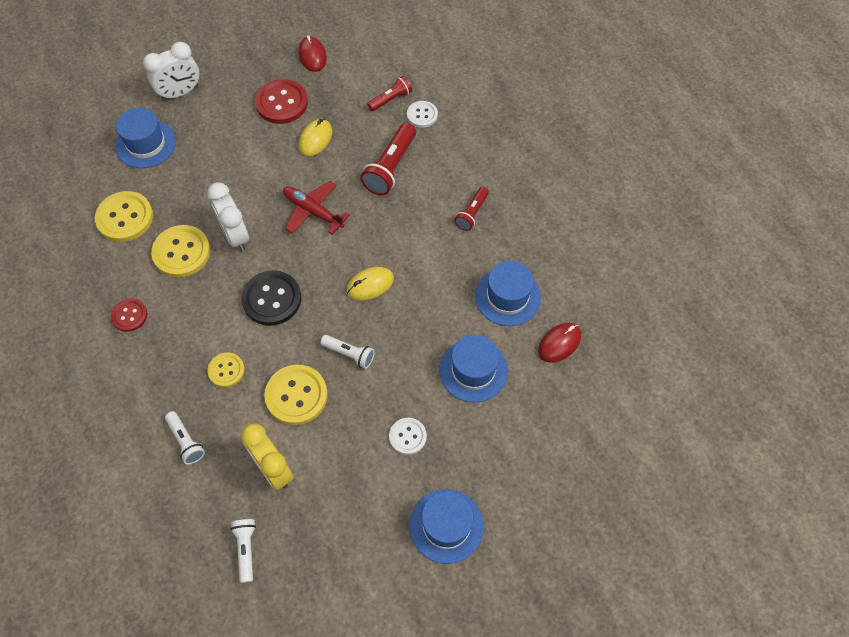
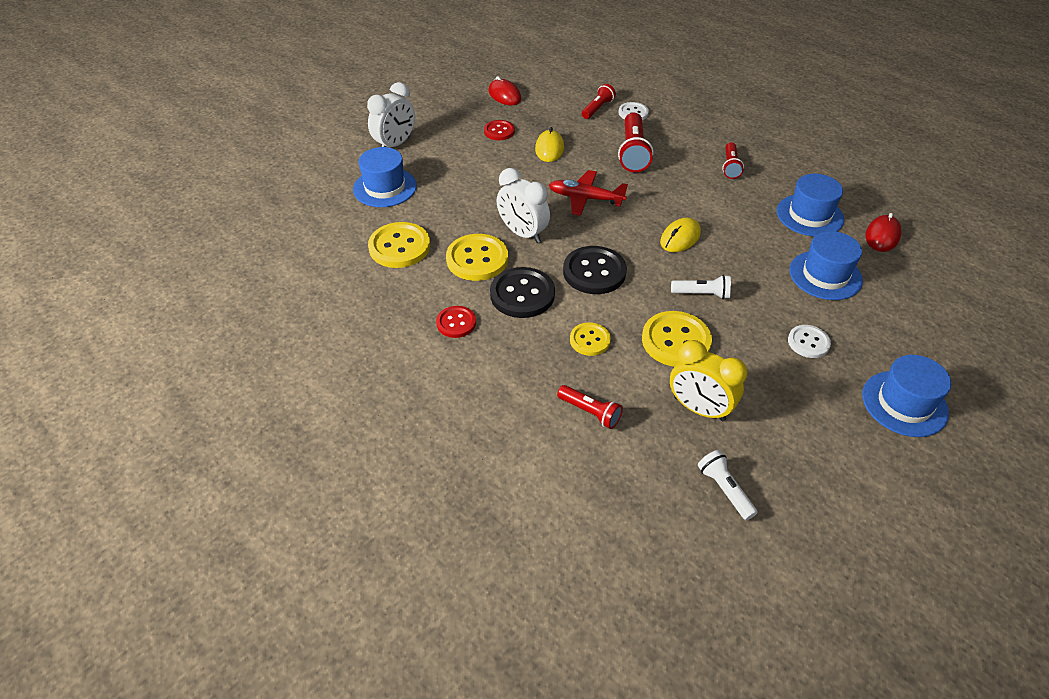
camera: 20 degrees left, 15 degrees down
white flashlight [165,411,205,465] -> red flashlight [557,385,623,429]
red button [255,79,308,124] -> red button [484,120,515,140], size x0.59
none -> black button [490,267,555,318]

